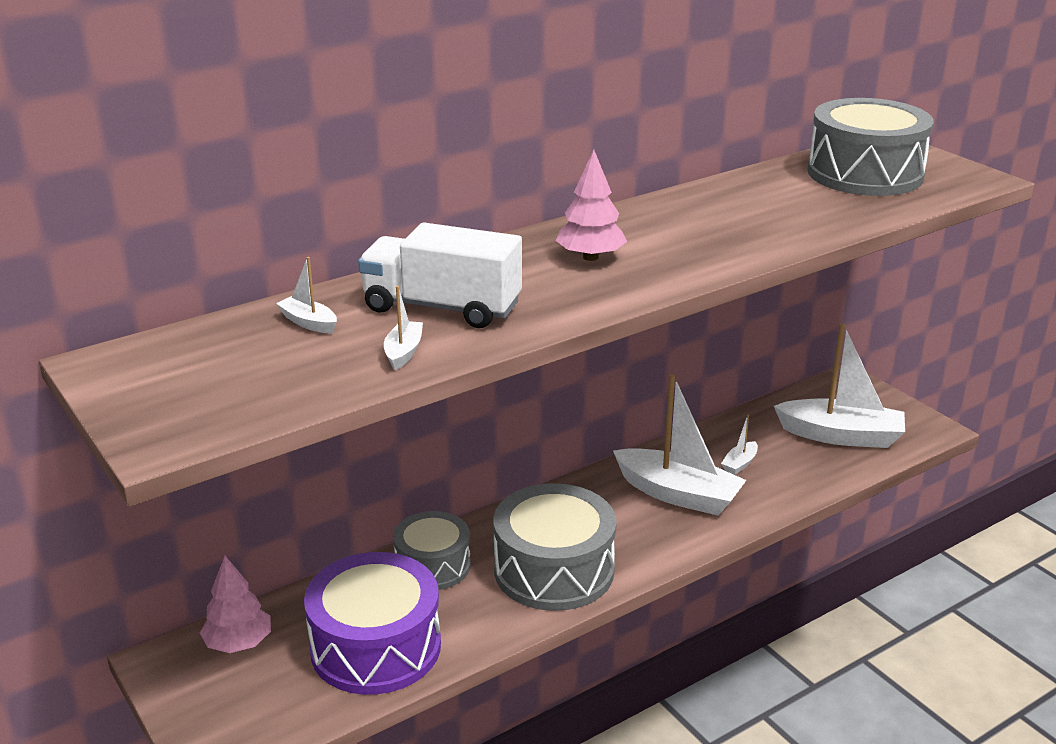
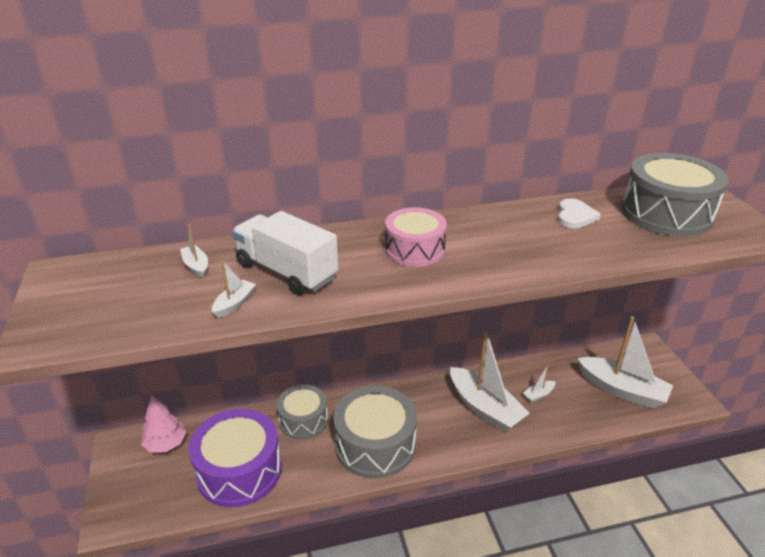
camera: 20 degrees right, 5 degrees up
pink tree [555,150,627,261] -> pink drum [385,207,447,267]
none -> white heart [558,198,601,228]

